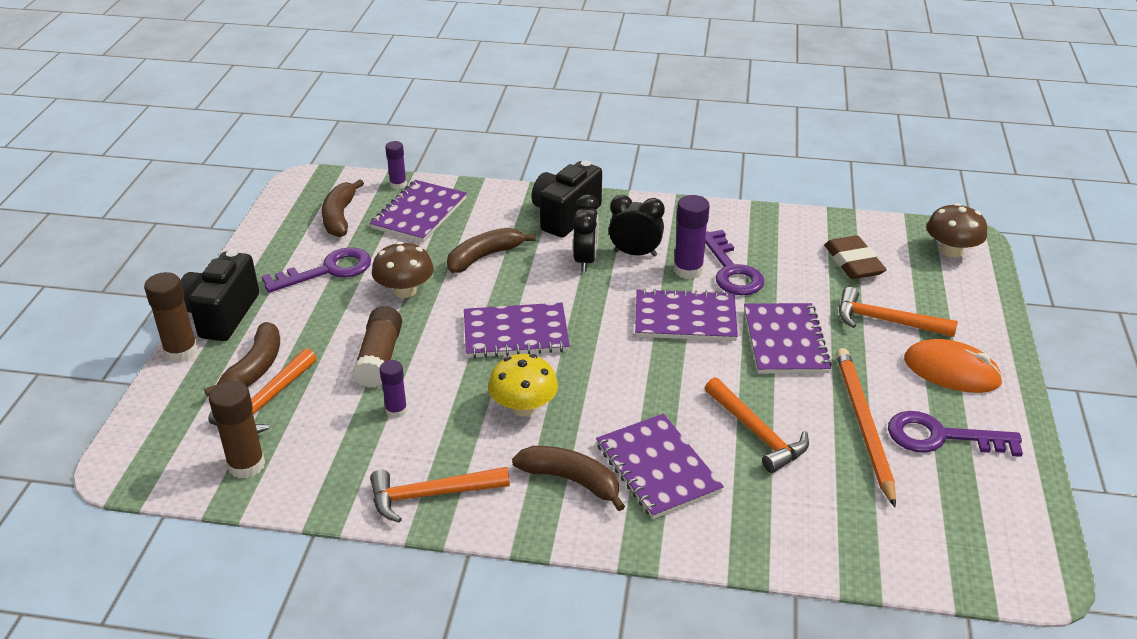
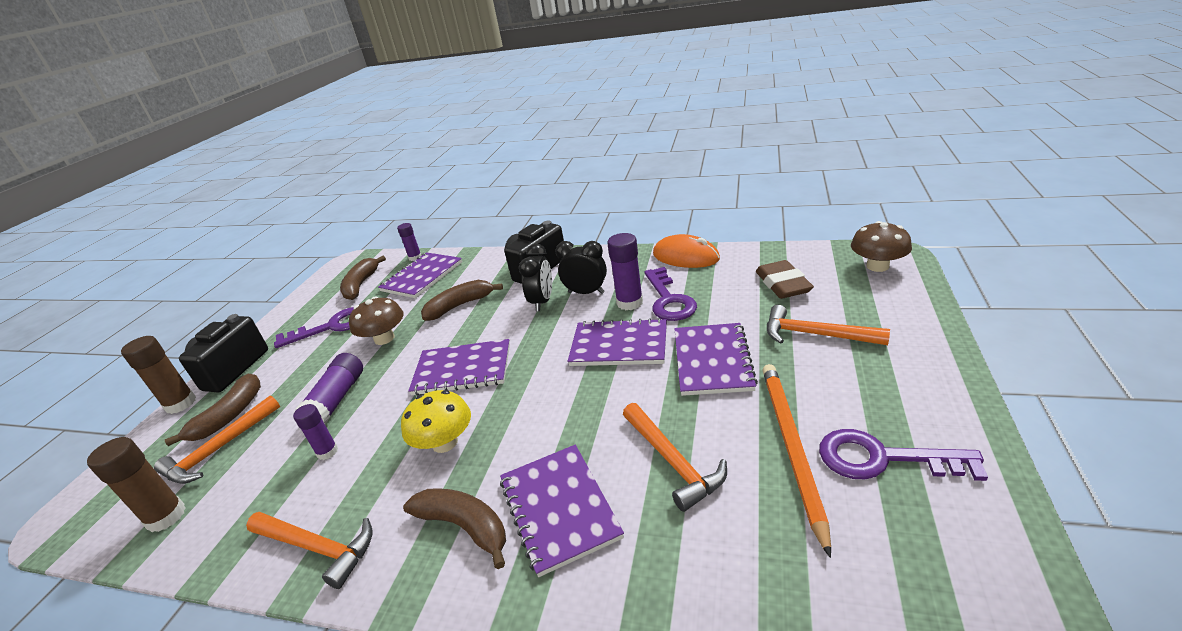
camera: 10 degrees right, 5 degrees down
brown glue stick [352,306,402,388] -> purple glue stick [295,353,363,424]
orange hammer [370,467,510,523] -> orange hammer turned 150 degrees counterclockwise [246,512,372,589]
orange mouse [904,339,1003,393] -> orange mouse moved to [653,234,720,268]

